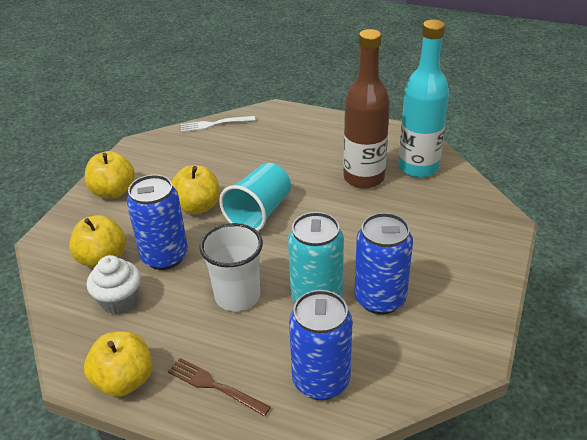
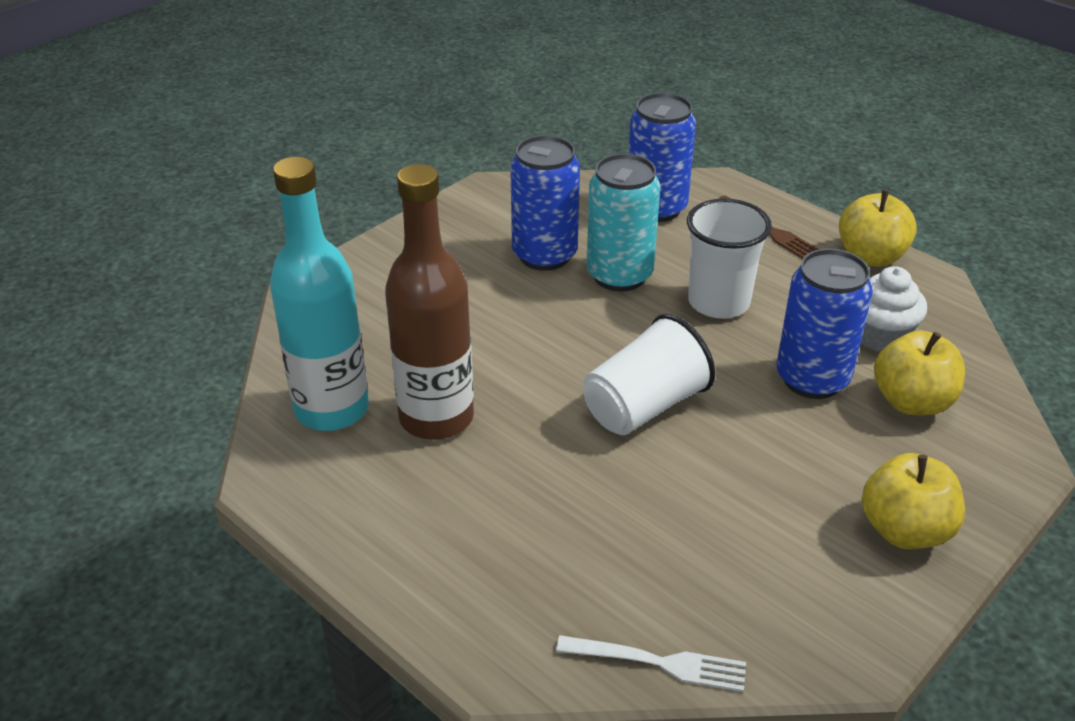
camera: 160 degrees left, 0 degrees up
yellow apple [171,165,220,215] -> none
turquoise cup [219,163,291,231] -> white cup [583,314,715,435]

